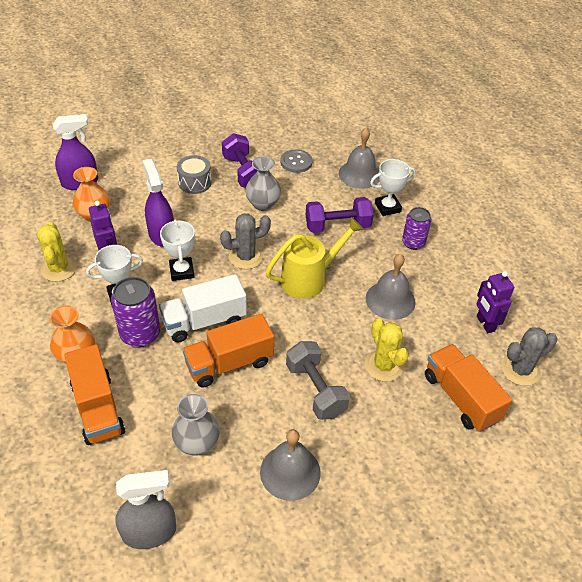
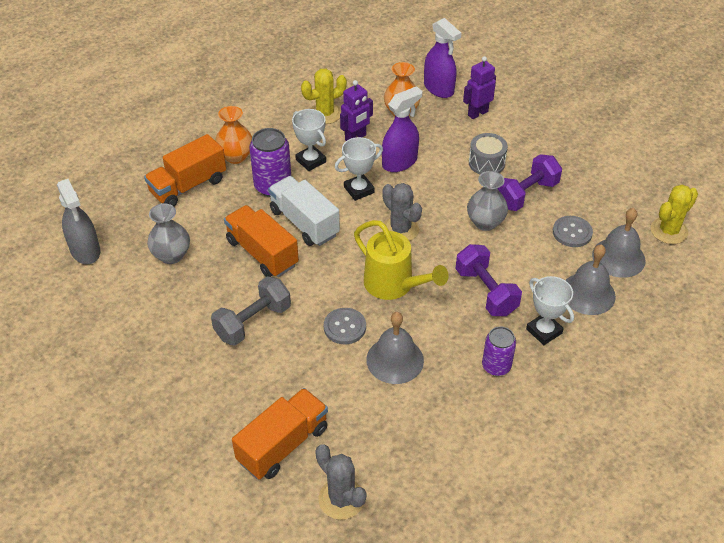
camera: 75 degrees right, 0 degrees up
grey bell [260,429,321,501] -> grey bell moved to [592,208,646,278]
yellow cactus [365,318,409,382] -> yellow cactus moved to [651,185,698,244]
purple robot [476,271,514,333] -> purple robot moved to [463,56,496,119]
none -> grey button [324,308,366,344]

